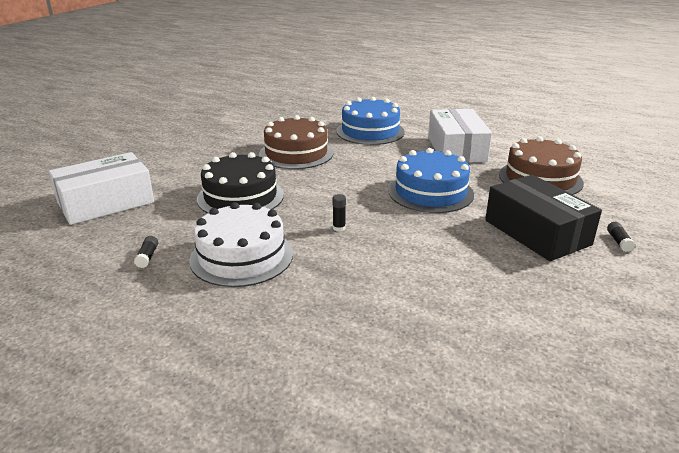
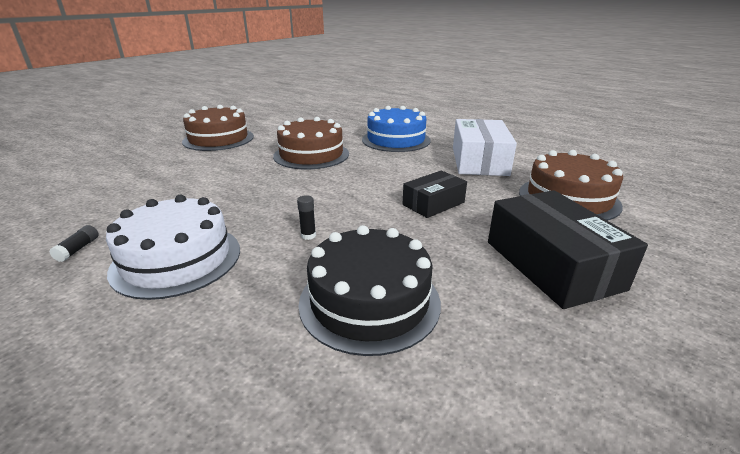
camera: 10 degrees right, 0 degrees up
white box [49,152,154,225] -> none
black cake [197,152,284,214] -> black cake moved to [298,225,441,356]
blue cake [388,148,474,213] -> black box [403,171,467,218]
black glue stick [607,222,635,252] -> none
none -> brown cake [182,105,254,151]

